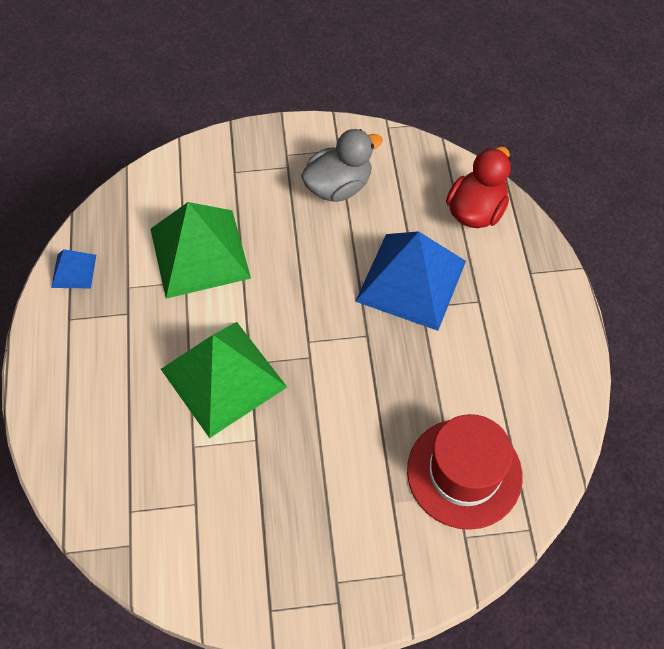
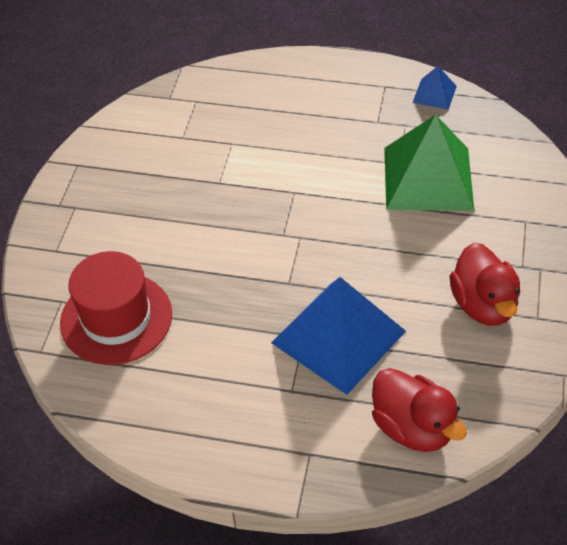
camera: 110 degrees right, 10 degrees down
green pyramid [161,322,287,438] -> none
grey duck [301,129,383,202] -> red duck [450,243,520,326]

